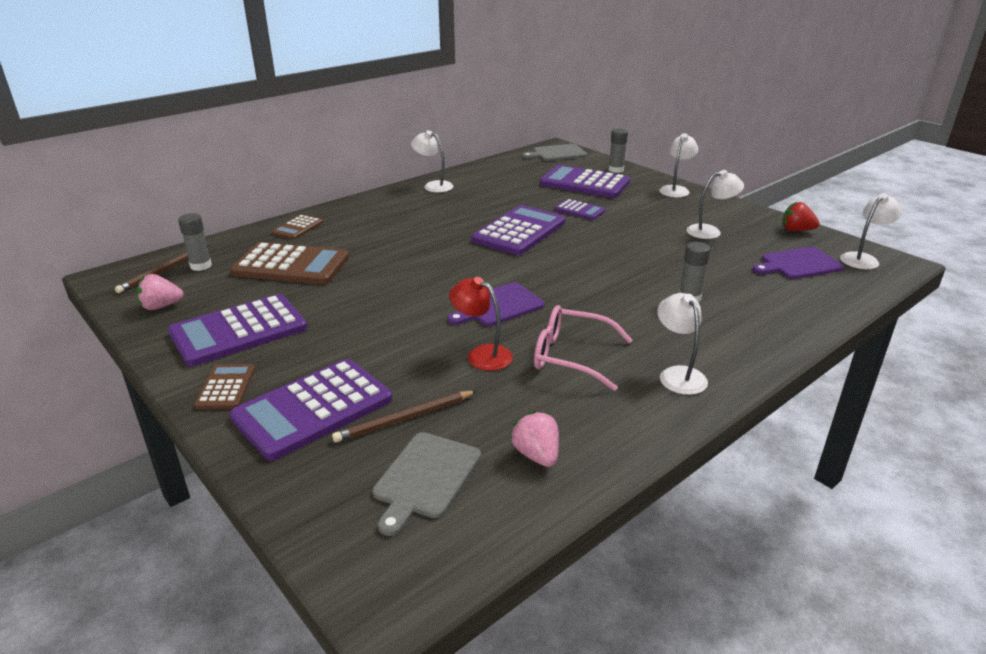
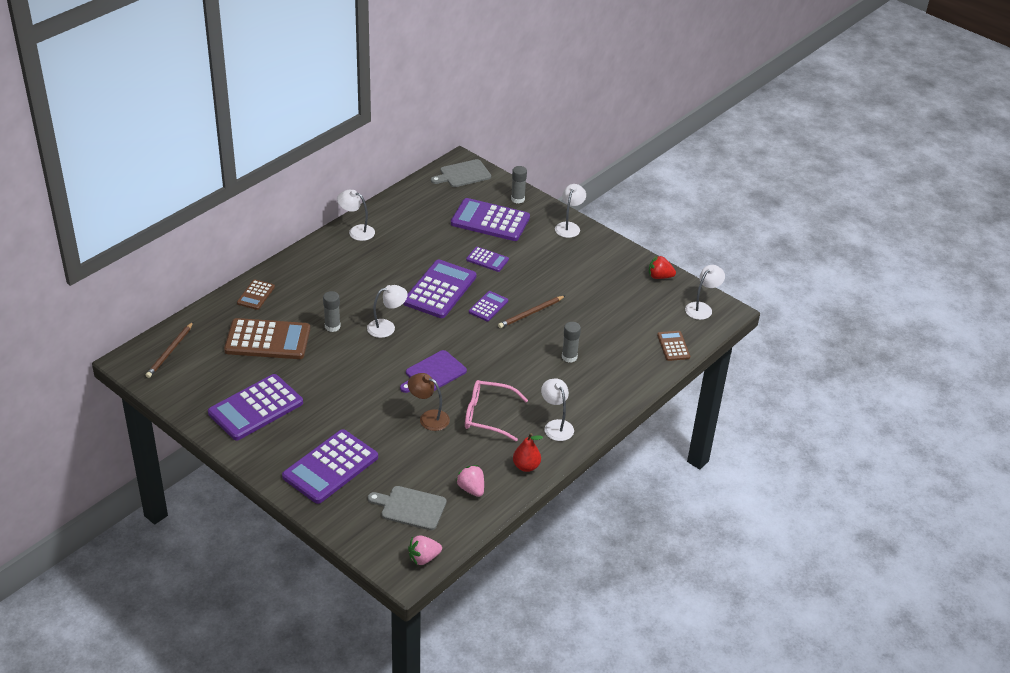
camera: 10 degrees left, 10 degrees up
pink strawberry [136,274,184,310] -> pink strawberry moved to [408,536,442,565]
grey glue stick [178,213,212,271] -> grey glue stick moved to [323,291,341,332]
brown calculator [194,364,255,409] -> brown calculator moved to [657,331,690,361]
brown pencil [332,391,476,443] -> brown pencil moved to [498,296,565,328]
grey cutting board [373,432,481,536] -> grey cutting board turned 90 degrees clockwise [368,486,447,530]
red lamp [449,277,513,371] -> brown lamp [408,373,450,431]
white lamp [686,170,744,239] -> white lamp moved to [367,285,408,338]
purple cutting board [753,247,844,279] -> none
none -> purple calculator [469,291,508,321]
none -> red pear [513,433,543,472]

